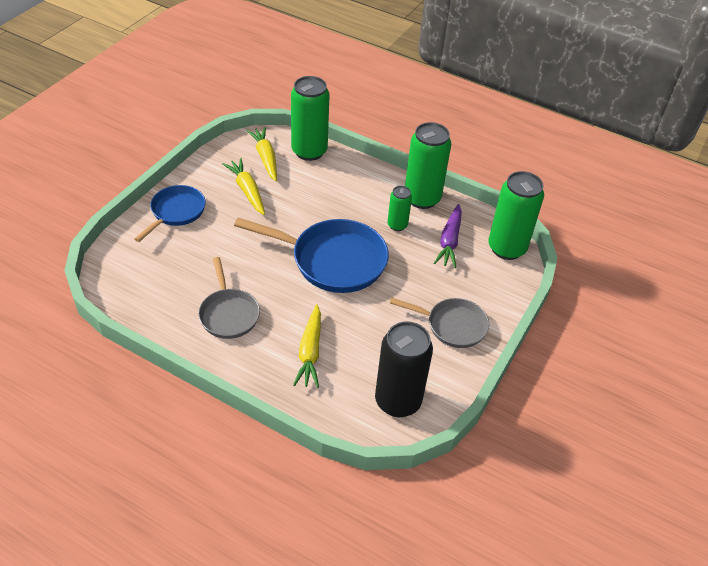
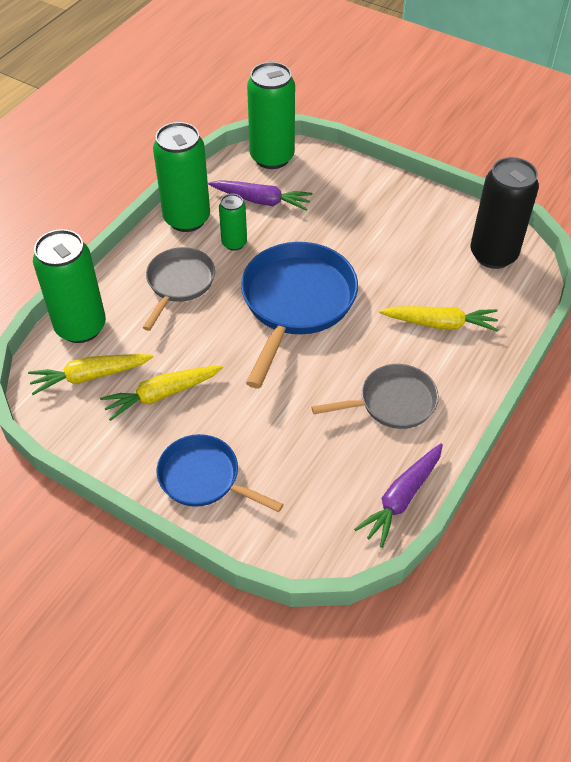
camera: 85 degrees left, 5 degrees up
grey pan [390,298,489,348] -> grey pan moved to [143,247,215,331]
none -> purple carrot [354,443,443,548]

